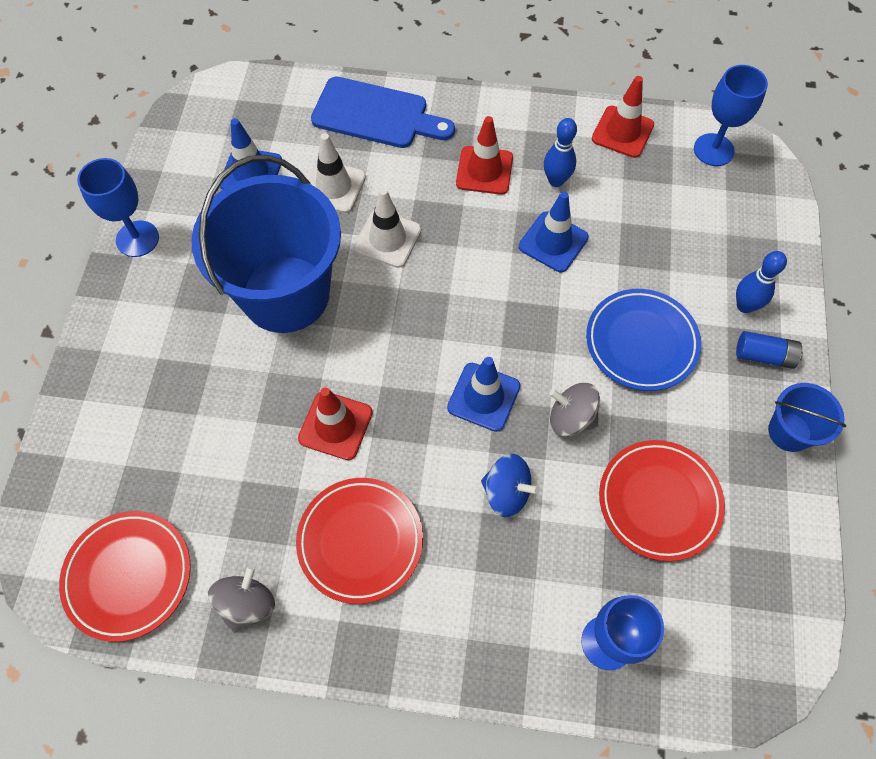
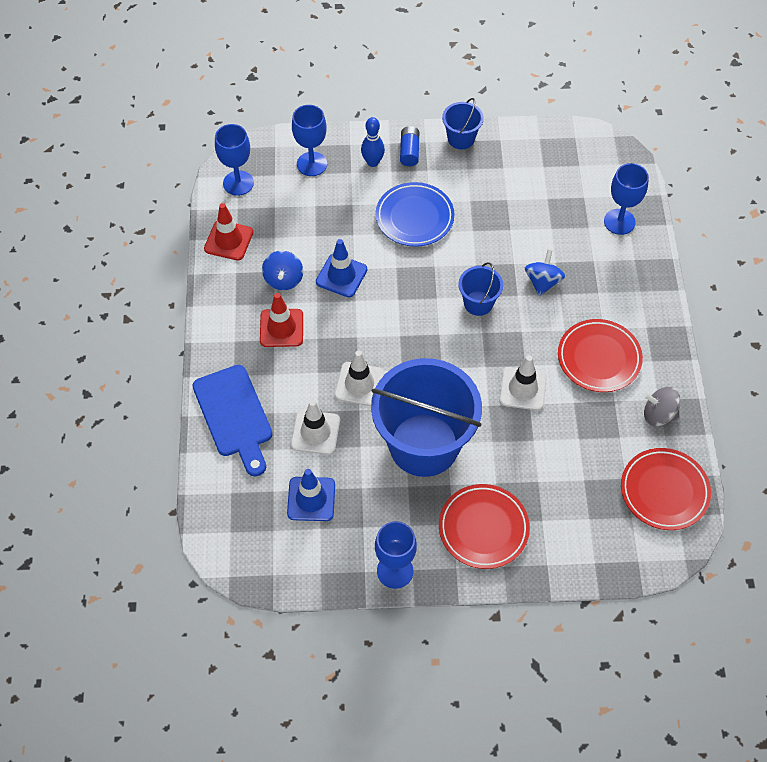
camera: 100 degrees left, 5 degrees down
red traffic cone [298,387,373,460] -> white traffic cone [500,355,547,410]
blue cutting board [311,77,455,148] -> blue cutting board turned 150 degrees clockwise [192,365,272,476]
blue traffic cone [447,357,520,432] -> blue bucket [458,262,503,316]
blue bowling pin [544,118,577,187] -> blue spinning top [262,251,303,290]
grey spinning top [549,383,600,436] -> none
red plate [599,440,725,561] -> red plate moved to [439,484,530,569]
none -> blue goblet [292,105,327,176]

